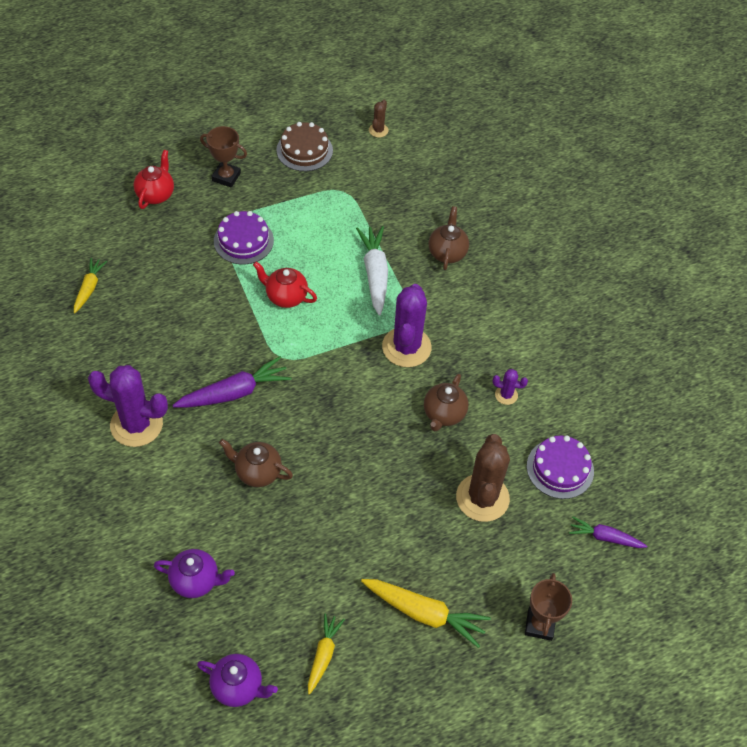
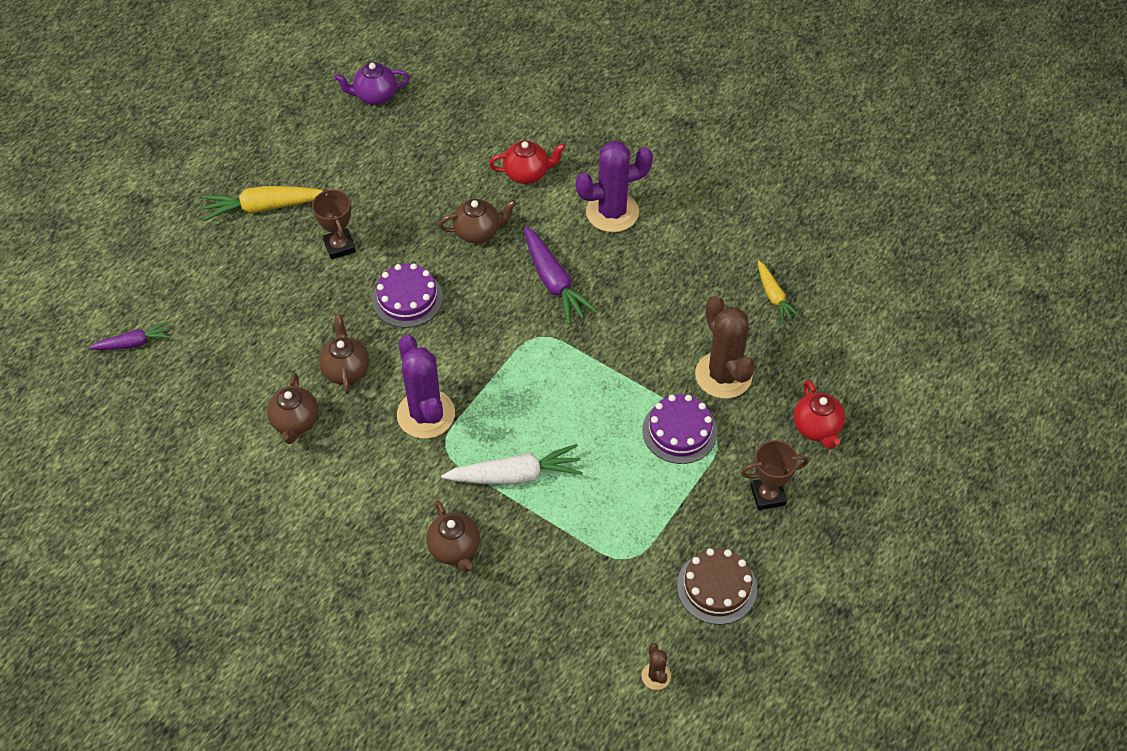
camera: 150 degrees right, 0 degrees up
purple teapot [154,549,235,598] -> none
purple carrot [172,356,292,408] -> purple carrot turned 60 degrees counterclockwise [524,226,598,325]
red teapot [253,261,317,308] -> red teapot moved to [489,140,566,184]
yellow carrot [308,614,345,695] -> none
white carrot [356,226,388,316] -> white carrot turned 60 degrees counterclockwise [441,444,583,485]
brown cactus [456,434,510,522] -> brown cactus moved to [695,295,755,399]
purple cactus [493,369,528,405] -> brown teapot [267,373,318,444]
brown trophy [525,573,572,641] -> brown trophy moved to [312,189,356,260]
purple cake [527,435,594,499] -> purple cake moved to [372,263,443,328]

